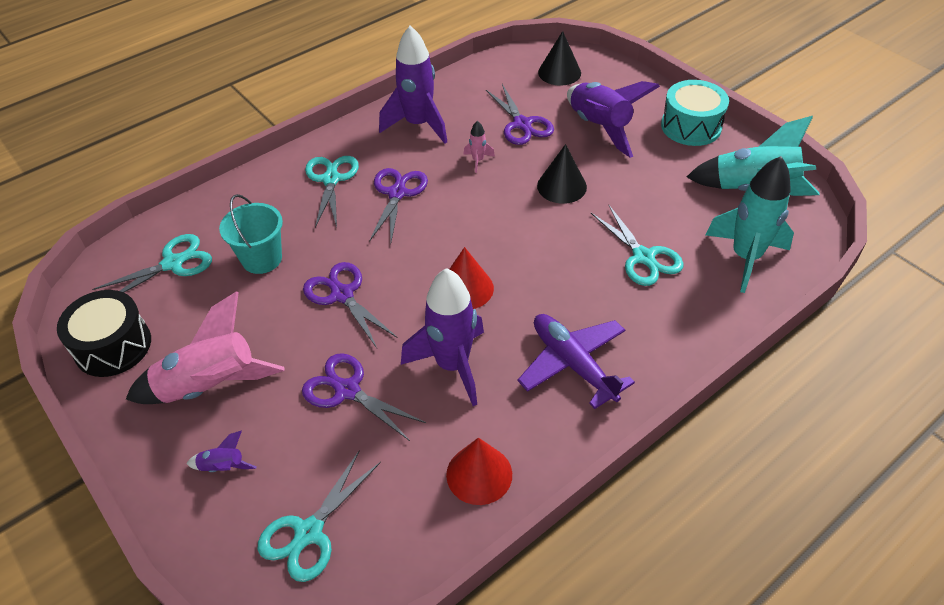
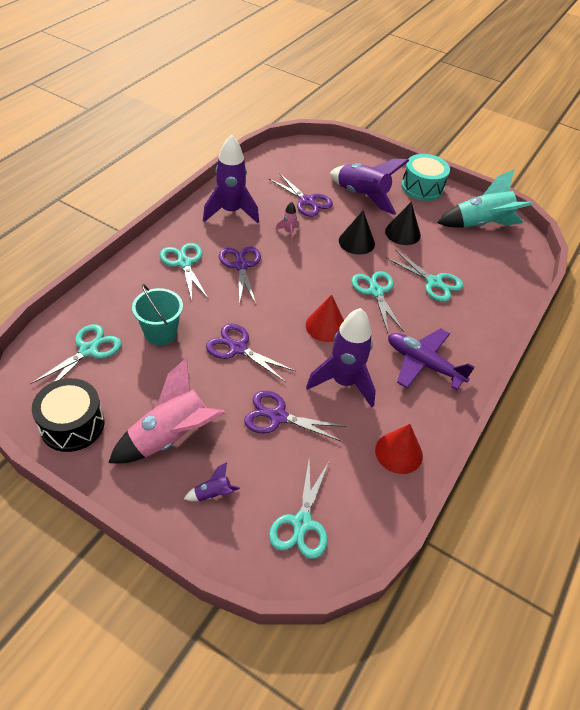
camera: 25 degrees left, 0 degrees up
black cone [538,31,581,86] -> black cone moved to [385,202,421,245]
turquoise rocket [705,156,794,293] -> none
none -> turquoise scissors [351,271,404,333]

